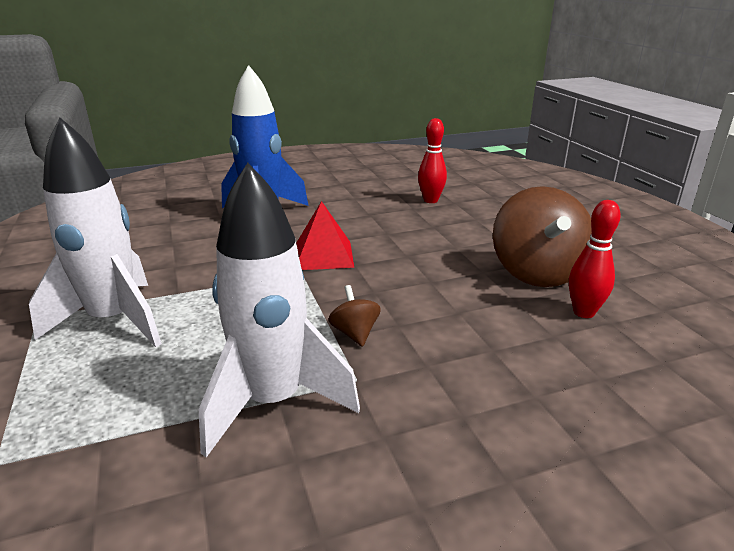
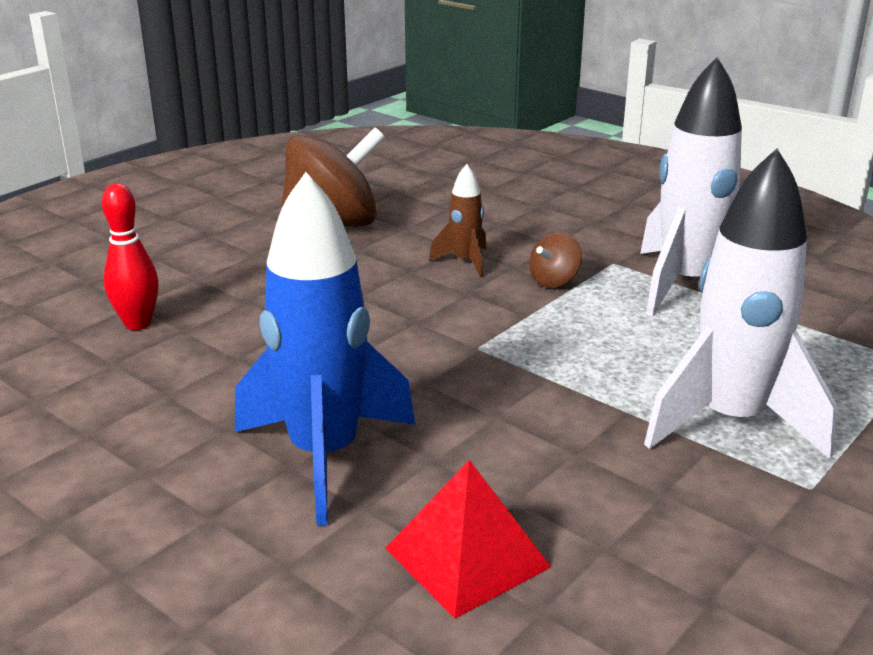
camera: 120 degrees left, 0 degrees up
red pyramid [296,201,354,270] -> red pyramid moved to [385,460,551,618]
red bowling pin [569,200,621,318] -> none
none -> brown rocket [429,164,486,277]

